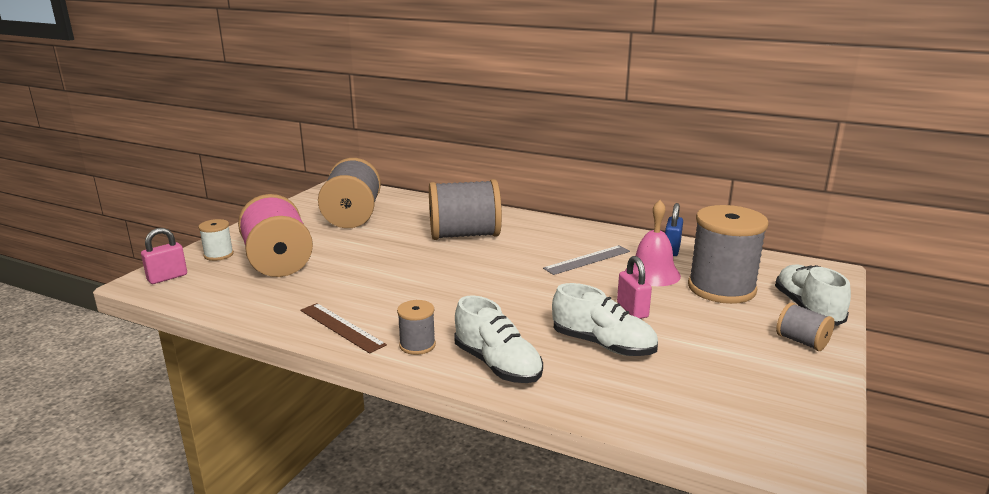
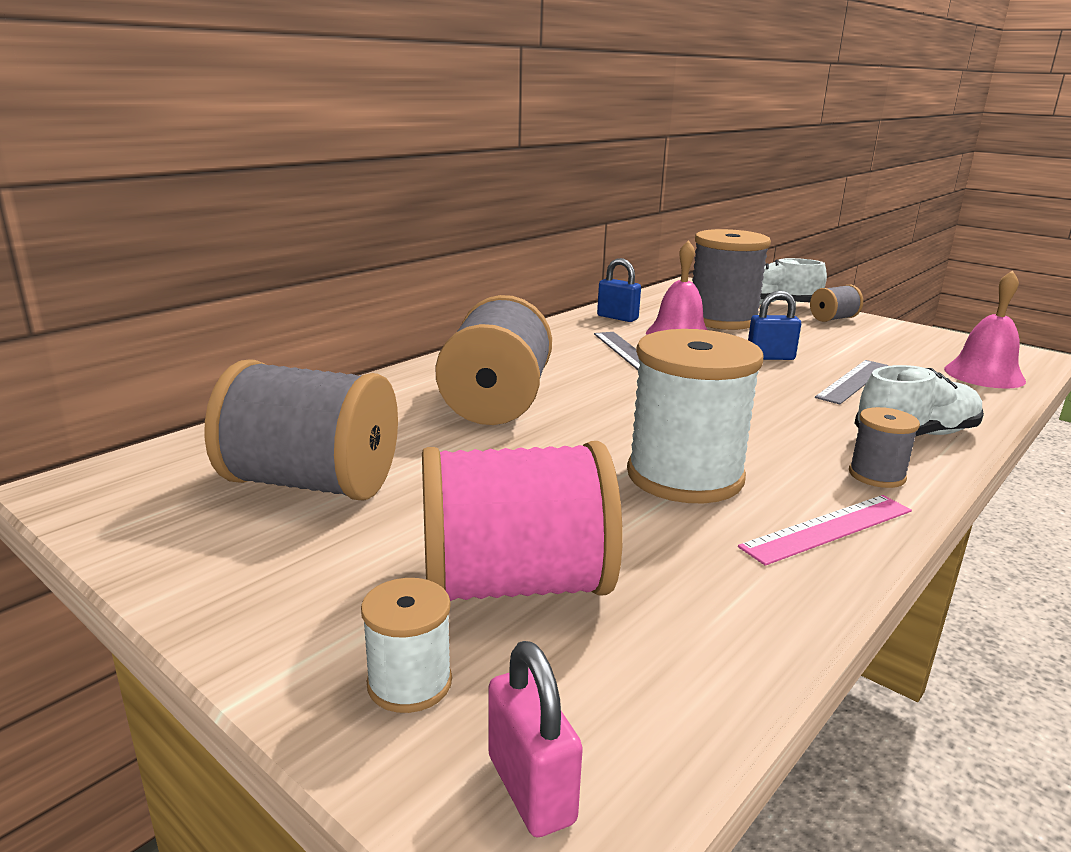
camera: 75 degrees left, 0 degrees up
brown ruler [300,303,387,354] -> pink ruler [738,495,912,566]
white shoe [552,283,658,356] -> grey ruler [815,360,889,404]
pink padlock [617,256,652,319] -> blue padlock [748,291,801,360]
none -> white spool [627,329,763,503]
none -> pink bell [944,270,1026,389]

